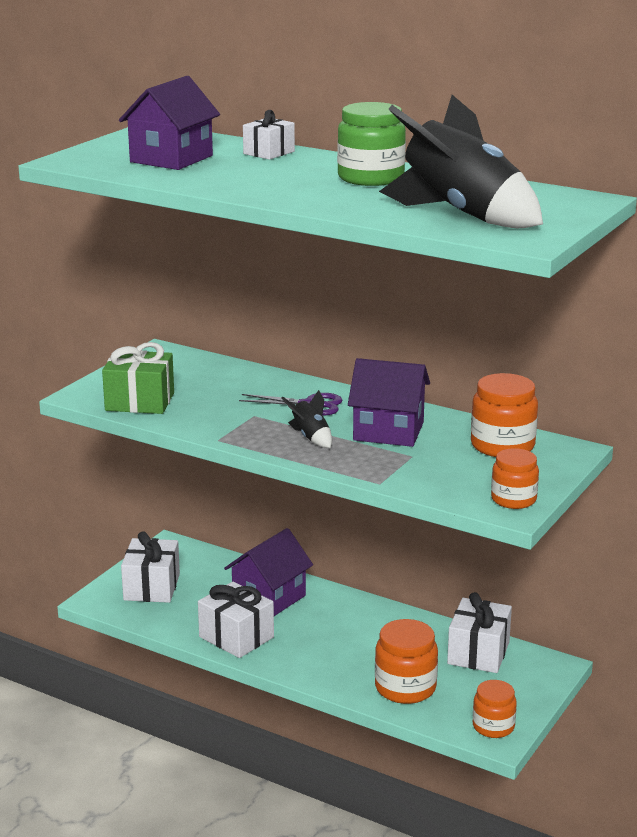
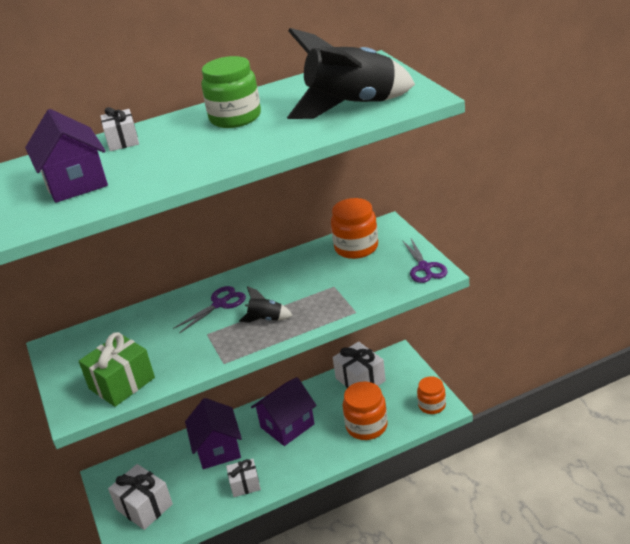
camera: 50 degrees left, 10 degrees up
white gift [198,582,274,658] -> white gift [226,459,261,497], size x0.64
purple house [348,358,430,447] -> purple house moved to [251,377,317,446]
orange jar [491,448,539,509] -> purple scissors [402,238,447,283]

